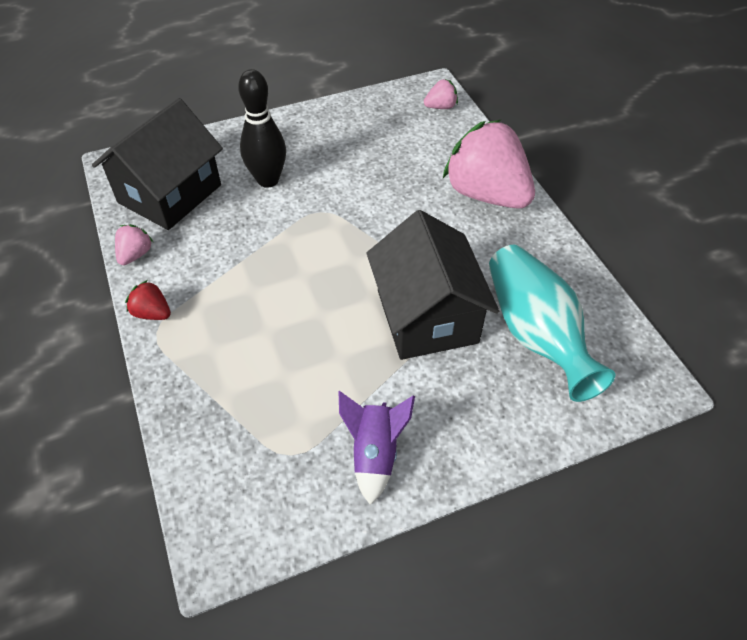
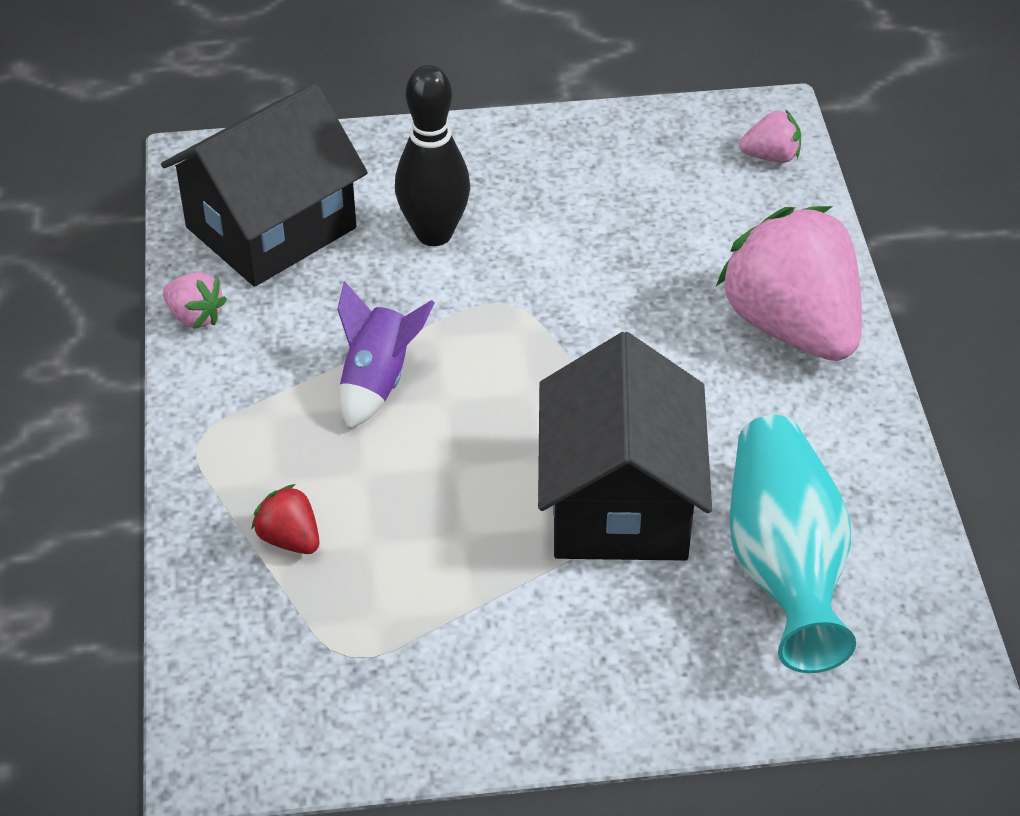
camera: 15 degrees right, 5 degrees down
pink strawberry [115,224,153,265] -> pink strawberry turned 90 degrees clockwise [163,272,227,329]
red strawberry [125,280,171,320] -> red strawberry moved to [251,484,319,554]
purple rocket [339,391,415,505] -> purple rocket moved to [337,281,435,430]

